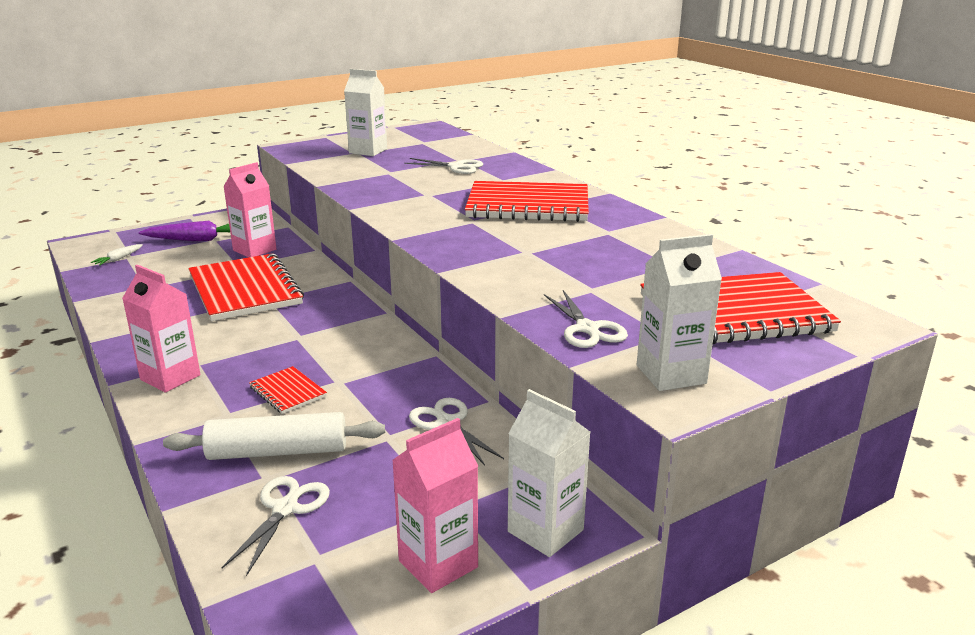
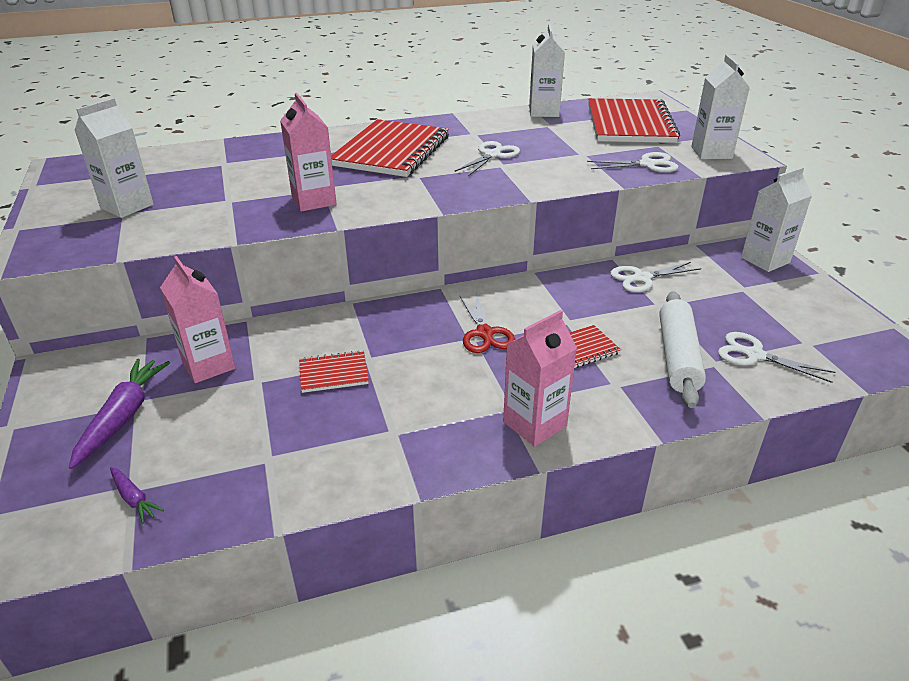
camera: 75 degrees left, 10 degrees up
white carrot [91,244,143,265] -> purple carrot [110,467,164,524]
red notebook [188,253,304,321] -> red notebook [299,350,369,393], size x0.45
pink carton [392,418,478,593] -> pink carton moved to [280,93,336,212]
white scissors [404,158,483,174] -> white scissors moved to [454,141,520,176]
none -> red scissors [460,293,516,353]
none -> white carton [529,24,565,117]

